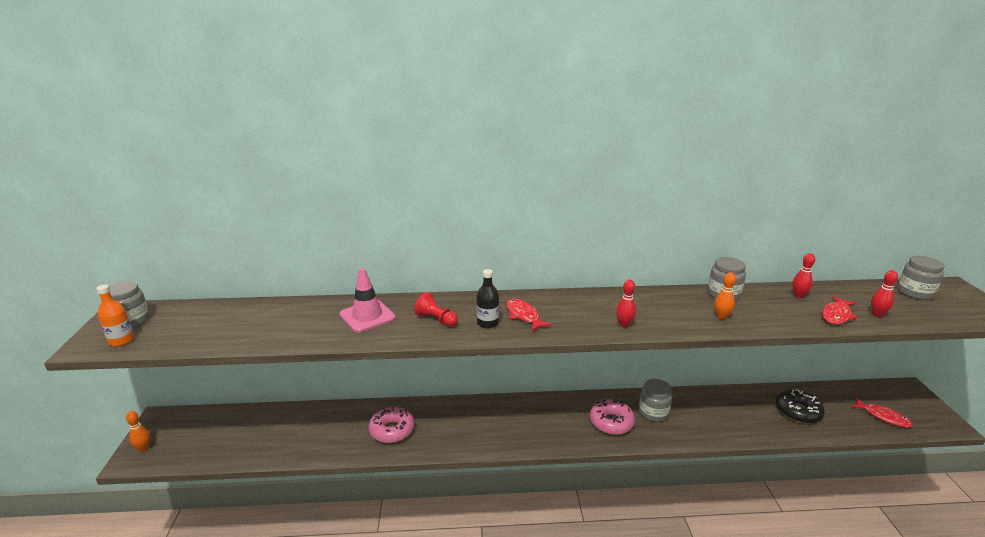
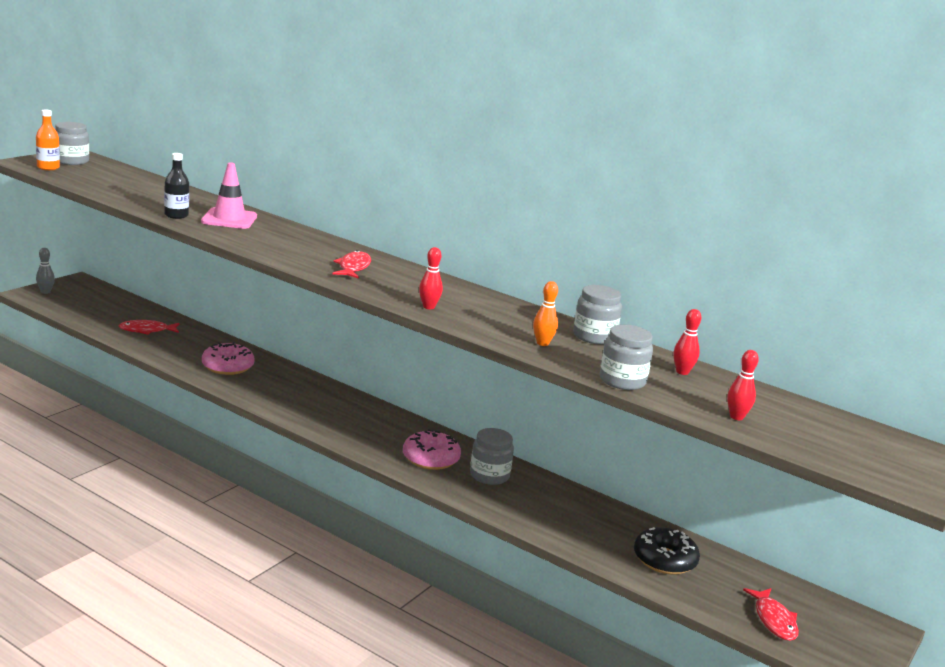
camera: 35 degrees right, 5 degrees down
orange bowling pin [126,411,150,452] -> grey bowling pin [36,248,55,294]
red pawn [414,292,458,327] -> none
black bottle [477,269,499,329] -> black bottle moved to [164,153,189,219]
red fish [822,296,858,324] -> red fish moved to [119,320,179,335]
grey jar [897,256,944,300] -> grey jar moved to [600,325,653,390]

